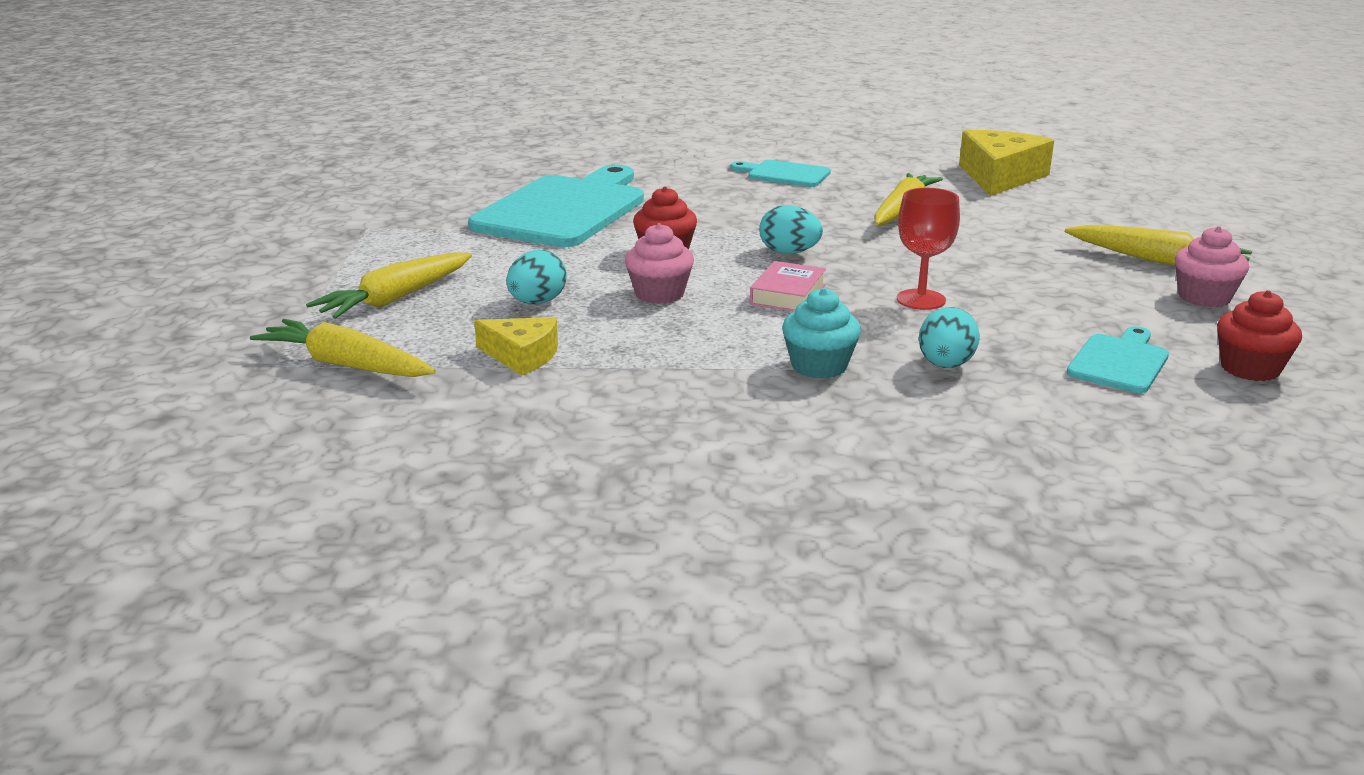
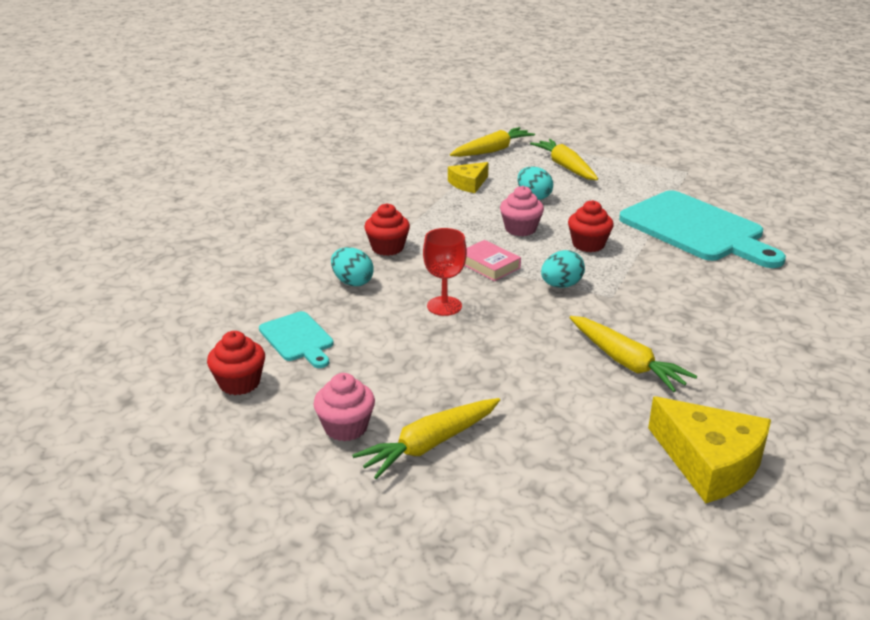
camera: 115 degrees right, 5 degrees up
turquoise cutting board [730,160,831,187] -> none
turquoise cupcake [782,288,861,379] -> red cupcake [364,203,410,256]

